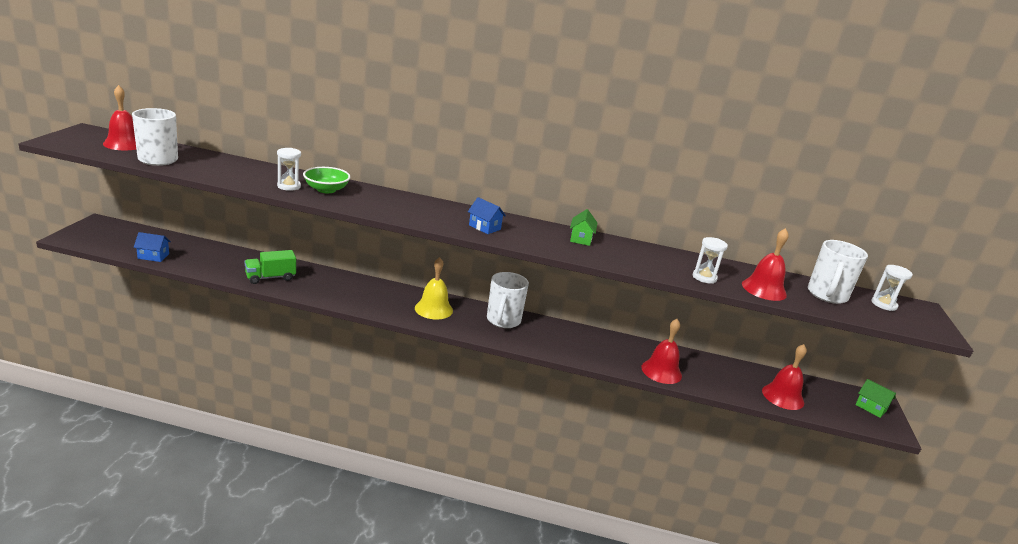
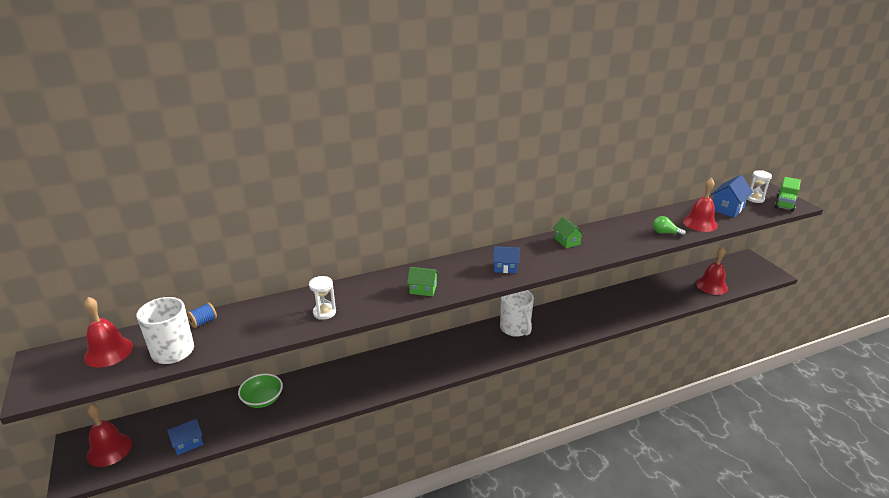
camera: 30 degrees left, 5 degrees up
green truck [244,250,296,284] -> green truck moved to [775,177,801,212]
green bowl [303,167,350,193] -> green bowl moved to [238,373,283,408]
yellow bell [415,257,453,320] -> none
red bell [642,319,682,384] -> red bell moved to [86,404,132,467]
white hourglass [693,237,728,284] -> green light bulb [653,216,686,237]
white mug [808,240,868,304] -> blue house [711,175,753,218]
green house [855,379,896,418] -> green house moved to [407,267,438,296]
none -> blue spool [187,302,217,328]

